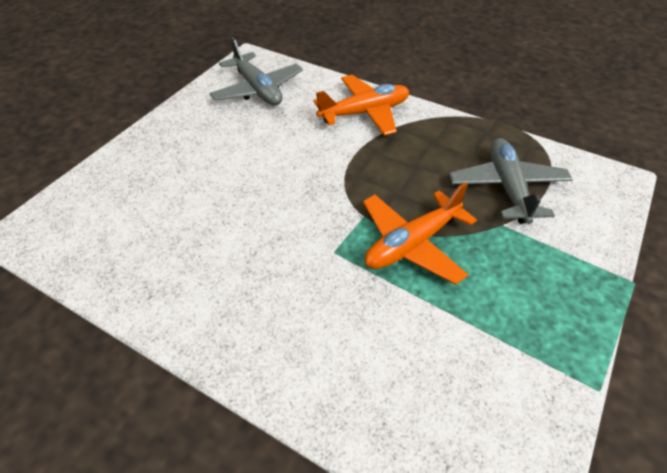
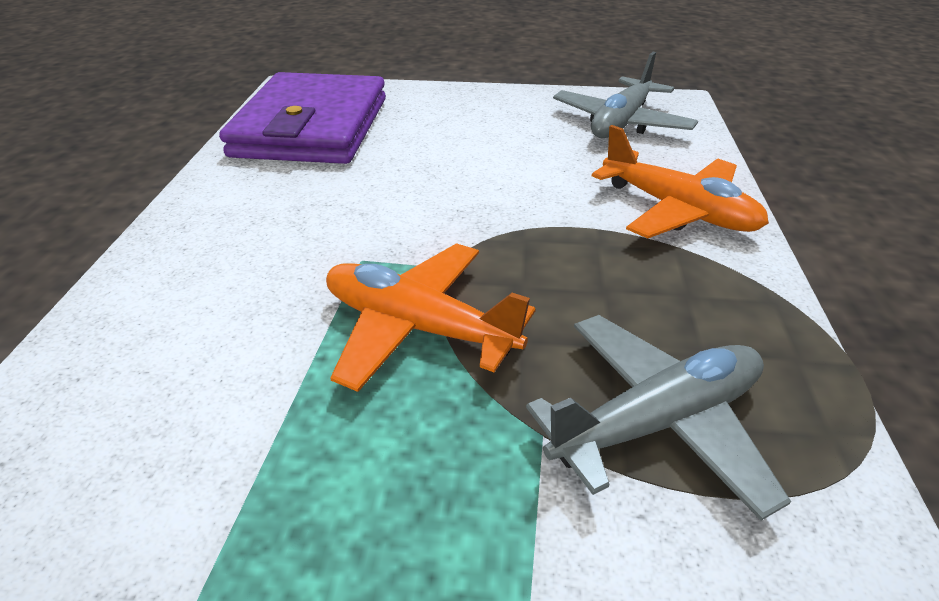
camera: 65 degrees right, 10 degrees down
none -> purple wallet [219,72,386,164]

